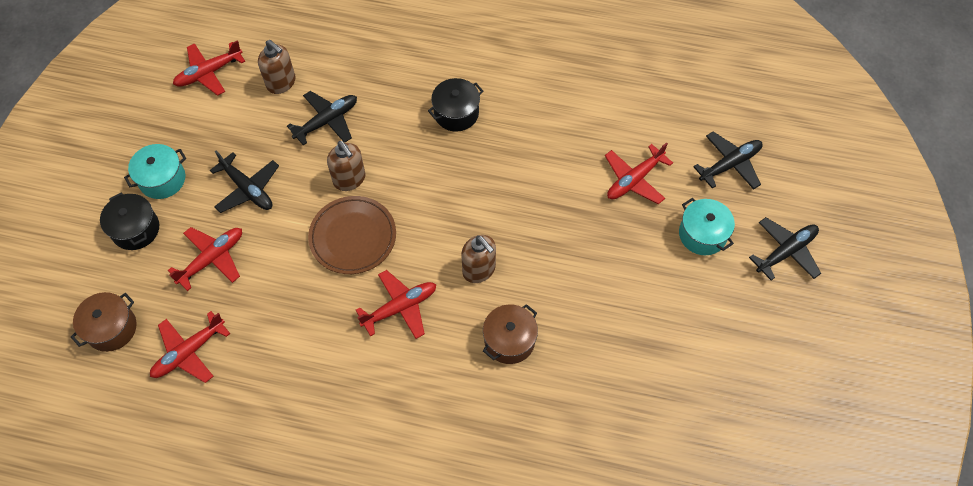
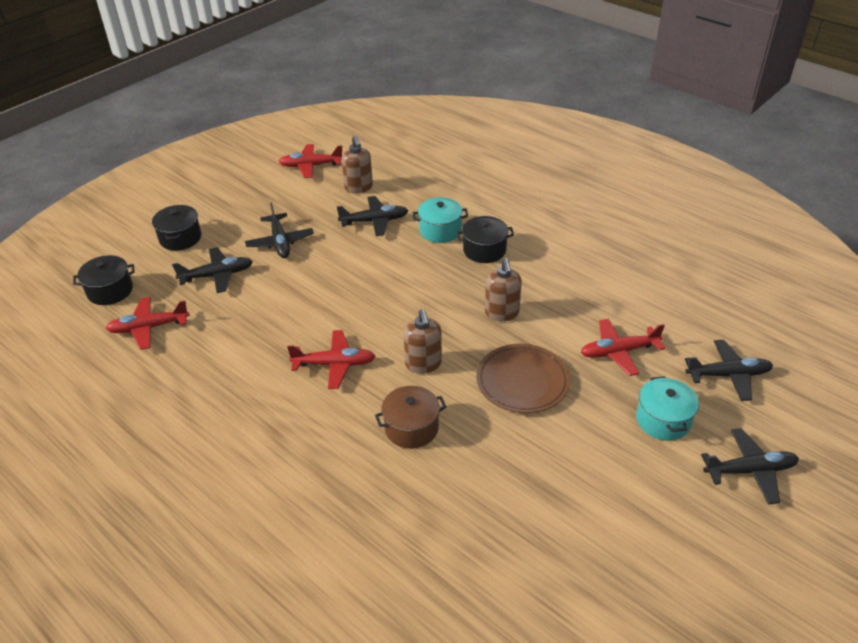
camera: 30 degrees right, 20 degrees down
brown pot [71,292,137,352] -> black pot [73,255,135,305]
turquoise pot [124,144,186,199] -> turquoise pot moved to [413,198,468,243]
red plane [168,227,242,291] -> black plane [172,247,253,293]
brown plate [308,196,396,274] -> brown plate moved to [476,344,570,413]
brown soap dispenser [327,141,365,191] -> brown soap dispenser moved to [485,258,522,321]

